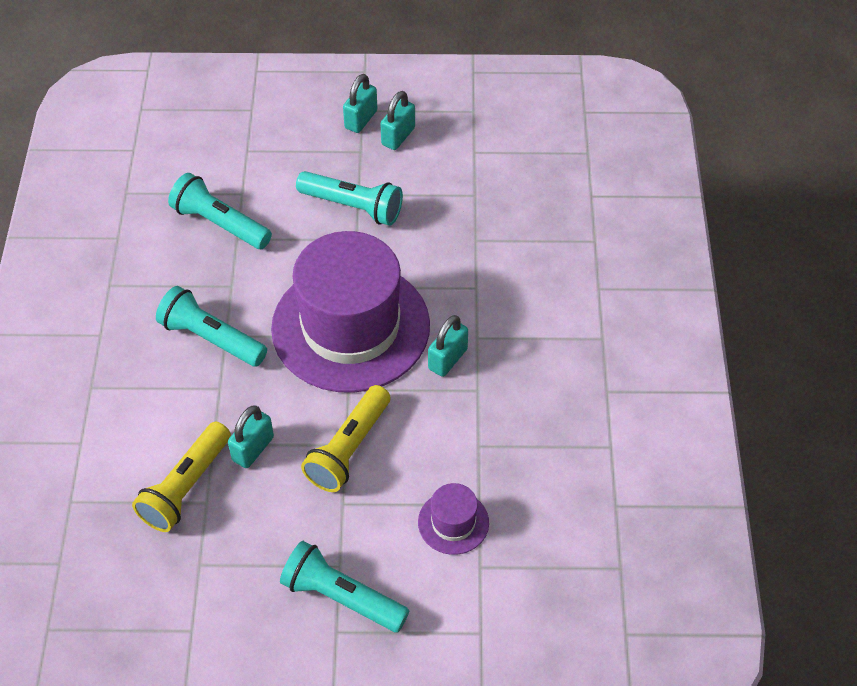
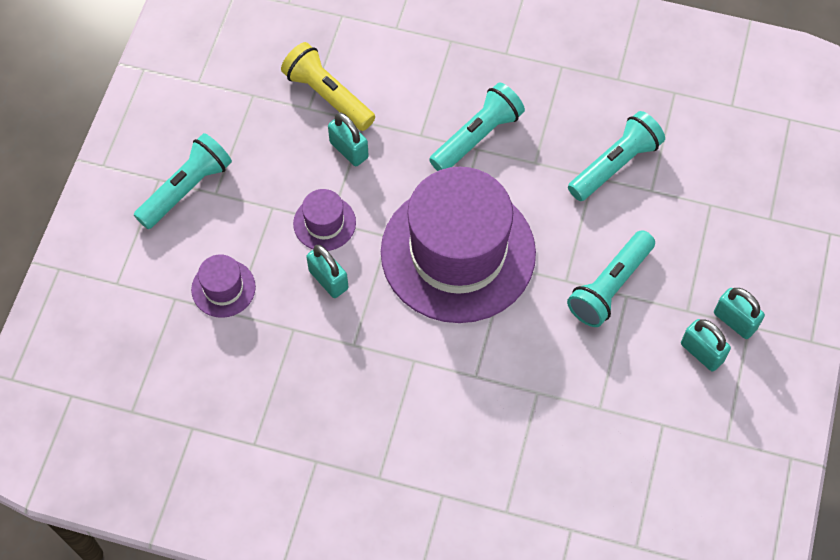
camera: 105 degrees right, 10 degrees up
yellow flashlight [301,385,391,492] -> purple hat [293,189,356,251]
turquoise padlock [428,315,468,377] -> turquoise padlock moved to [306,245,348,298]

